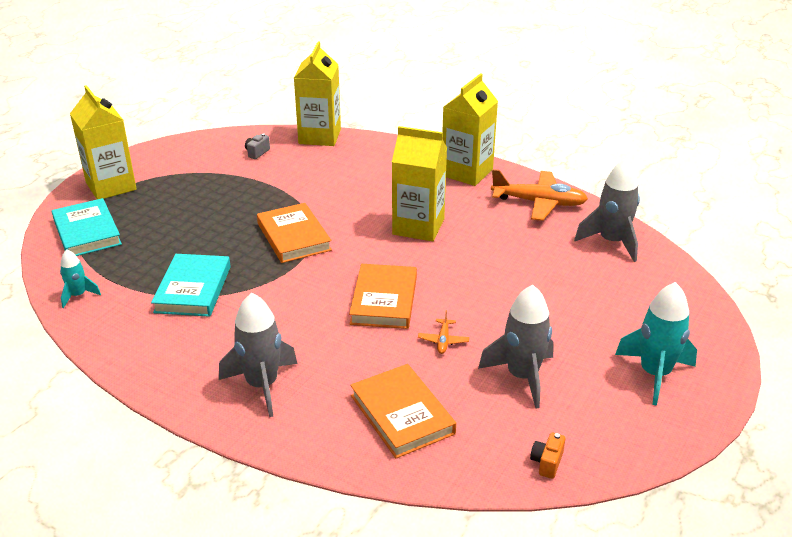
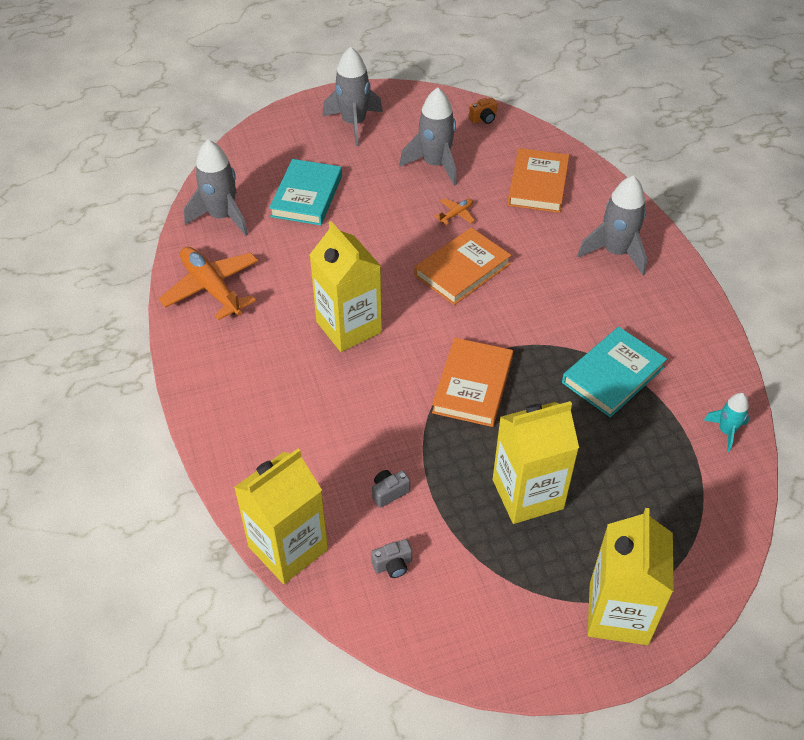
camera: 140 degrees left, 15 degrees up
turquoise book [52,198,122,256] -> turquoise book moved to [269,159,342,225]
yellow carton [442,73,498,186] -> yellow carton moved to [493,401,579,524]
turquoise rocket [615,282,697,406] -> grey rocket [323,47,383,146]
none -> grey camera [372,470,410,508]

